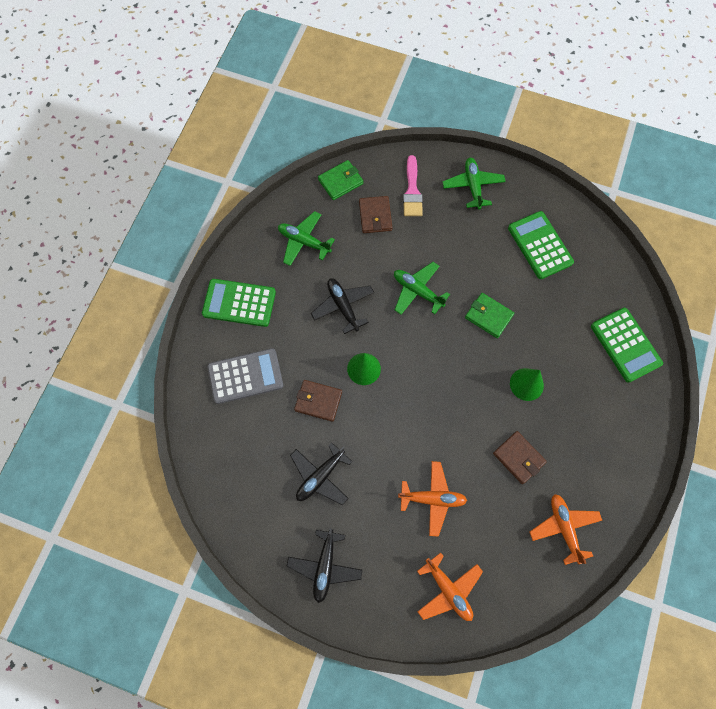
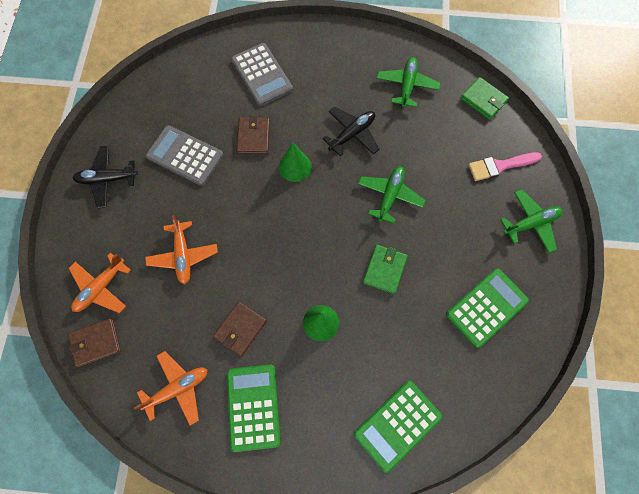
camera: 75 degrees right, 0 degrees up
green calculator [202,279,276,327] -> green calculator moved to [227,364,281,452]
black plane [290,442,352,505] -> grey calculator [146,125,223,186]
brown wallet [359,196,393,233] -> brown wallet moved to [68,318,121,367]

